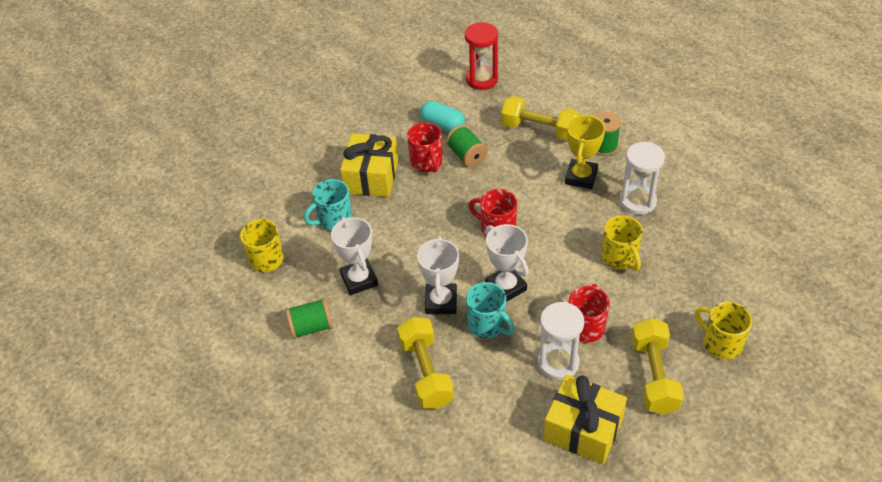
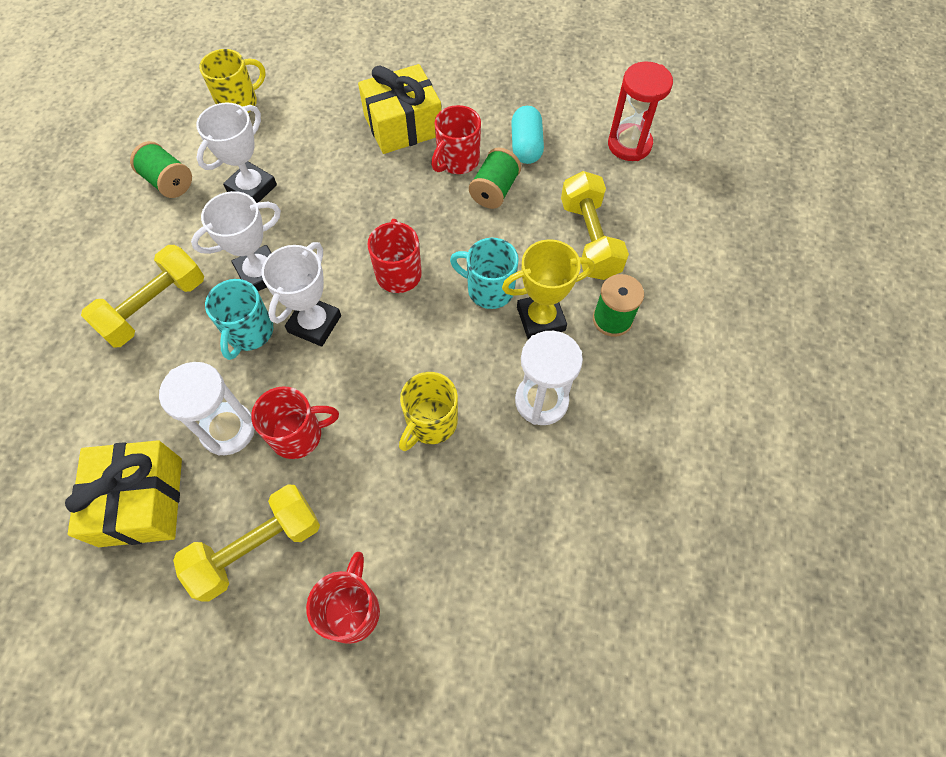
camera: 55 degrees right, 15 degrees up
turquoise mug [304,179,352,231] -> turquoise mug moved to [450,238,519,309]
yellow mug [695,302,752,360] -> red mug [306,552,380,644]

